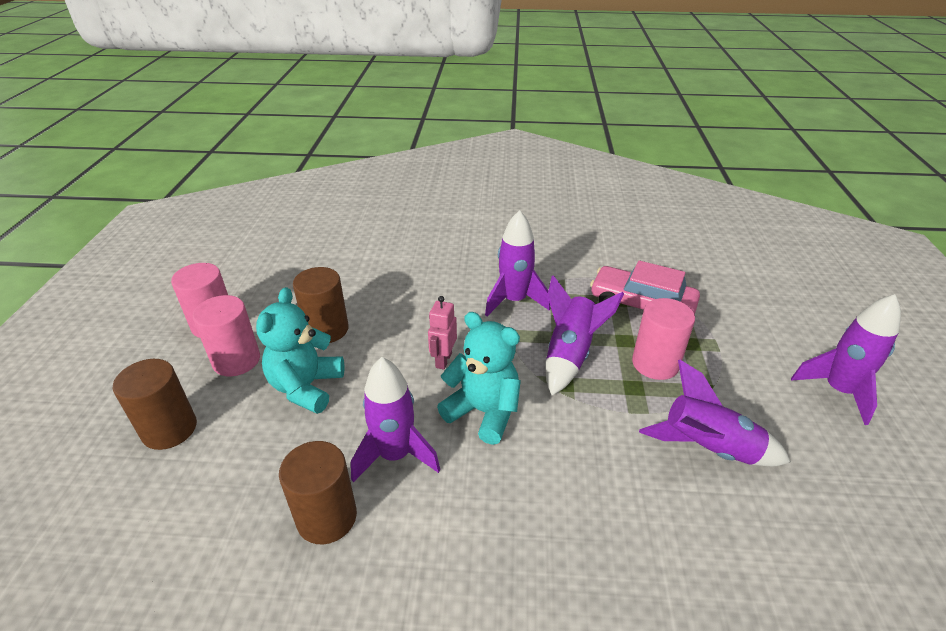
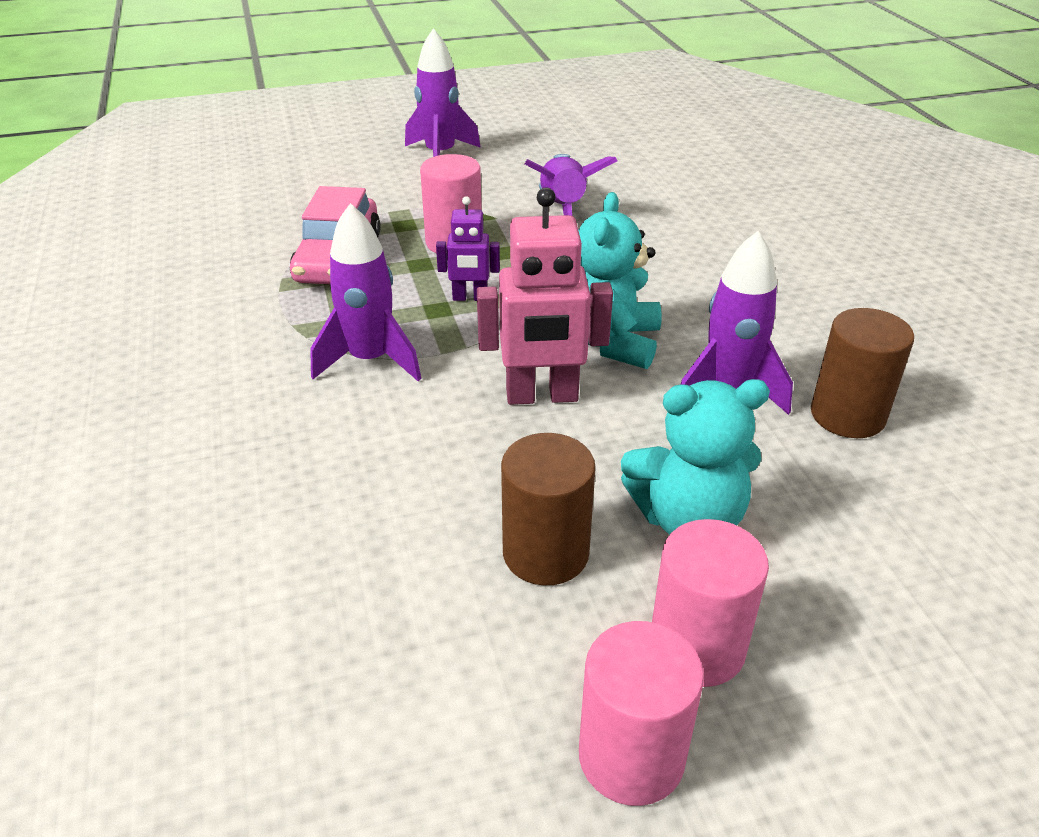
camera: 110 degrees left, 0 degrees up
brown cylinder [113,359,197,450] -> none
pink robot [428,296,457,370] -> pink robot [477,187,613,405], size x1.78
purple rocket [546,275,624,395] -> purple robot [436,196,500,301]

